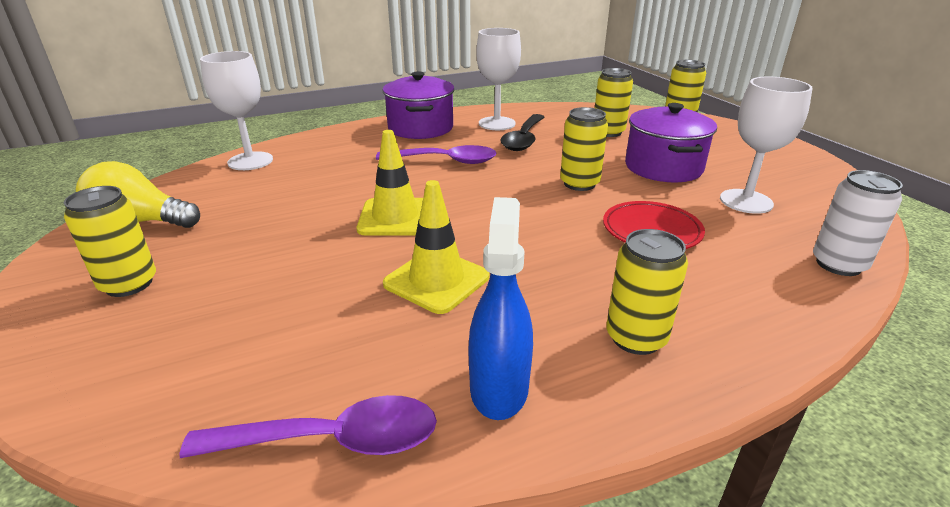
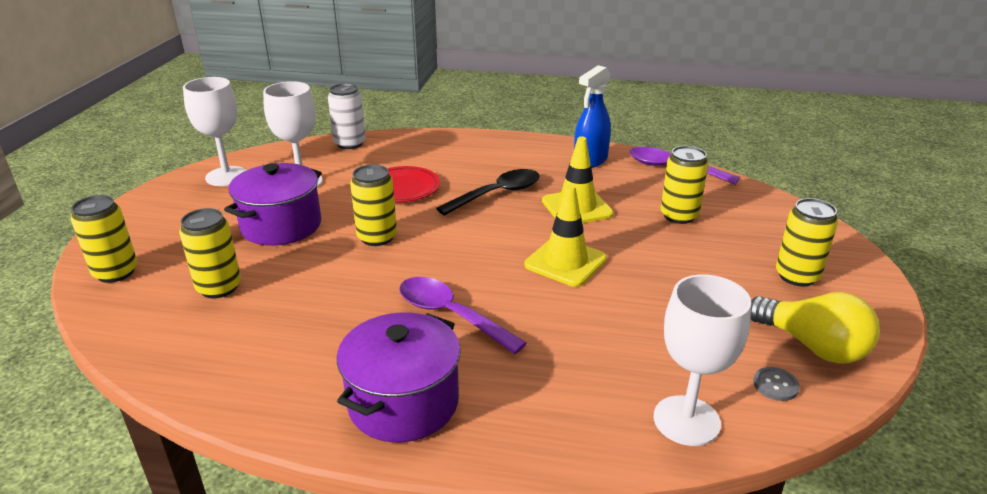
camera: 145 degrees left, 0 degrees up
white goblet [476,28,521,130] -> white goblet moved to [183,77,246,186]
black spoon [500,114,544,151] -> black spoon moved to [436,169,540,216]
yellow can [606,229,688,355] -> yellow can moved to [661,146,708,224]
none -> grey button [753,367,800,401]

